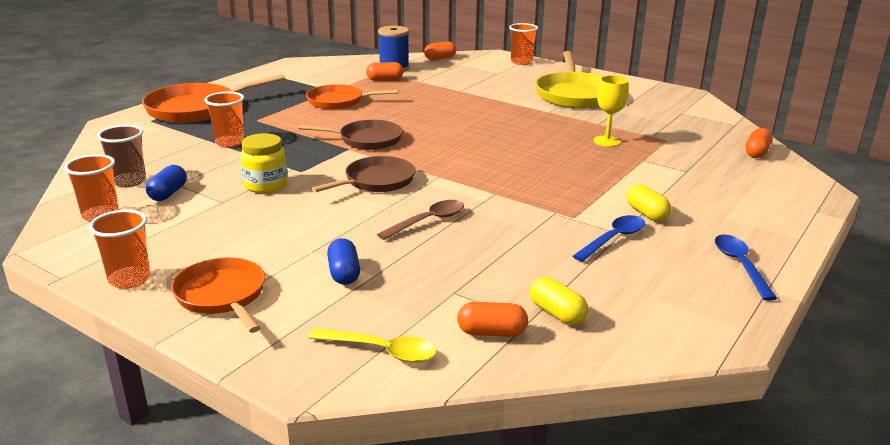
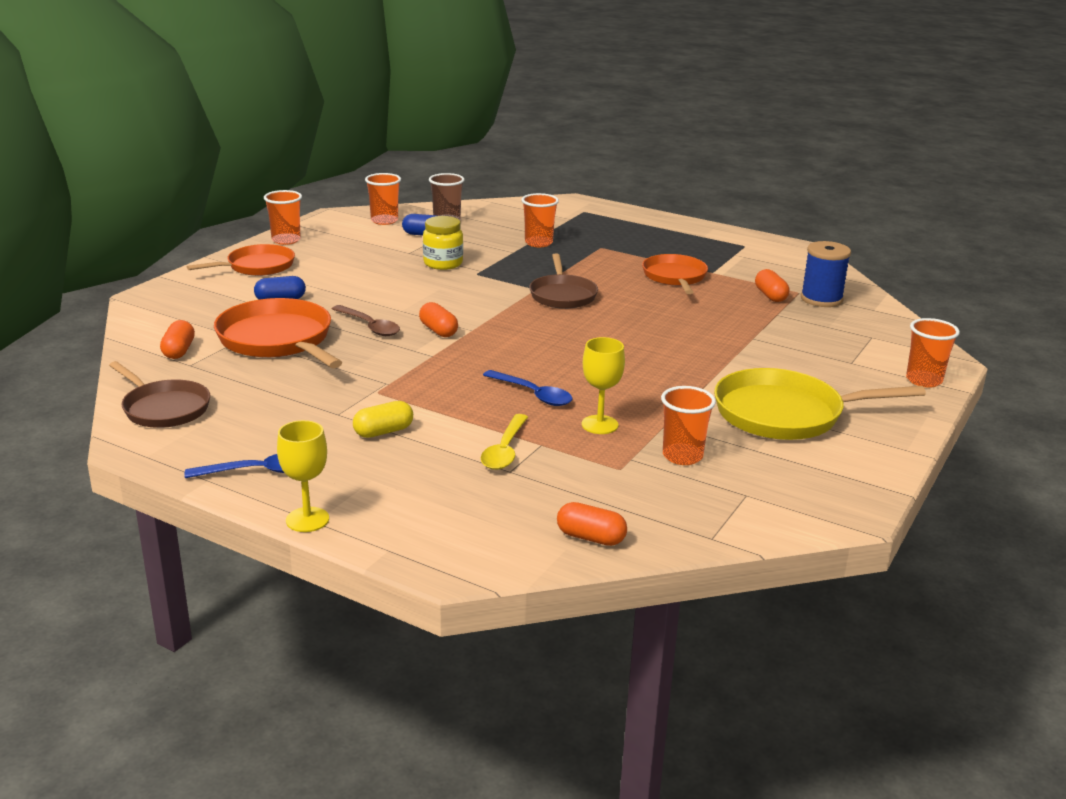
camera: 85 degrees right, 0 degrees up
orange pan [142,74,285,123] -> orange pan moved to [214,298,343,368]
yellow spoon [309,328,437,363] -> yellow spoon moved to [481,414,528,470]
brown pan [311,156,416,192] -> brown pan moved to [109,361,210,428]
orange capsule [424,41,456,60] -> orange capsule moved to [419,302,458,337]
yellow capsule [530,277,588,325] -> none
blue spoon [573,215,645,262] -> blue spoon moved to [483,370,572,406]
none -> yellow goblet [277,420,329,532]
none -> orange cup [661,386,716,465]

